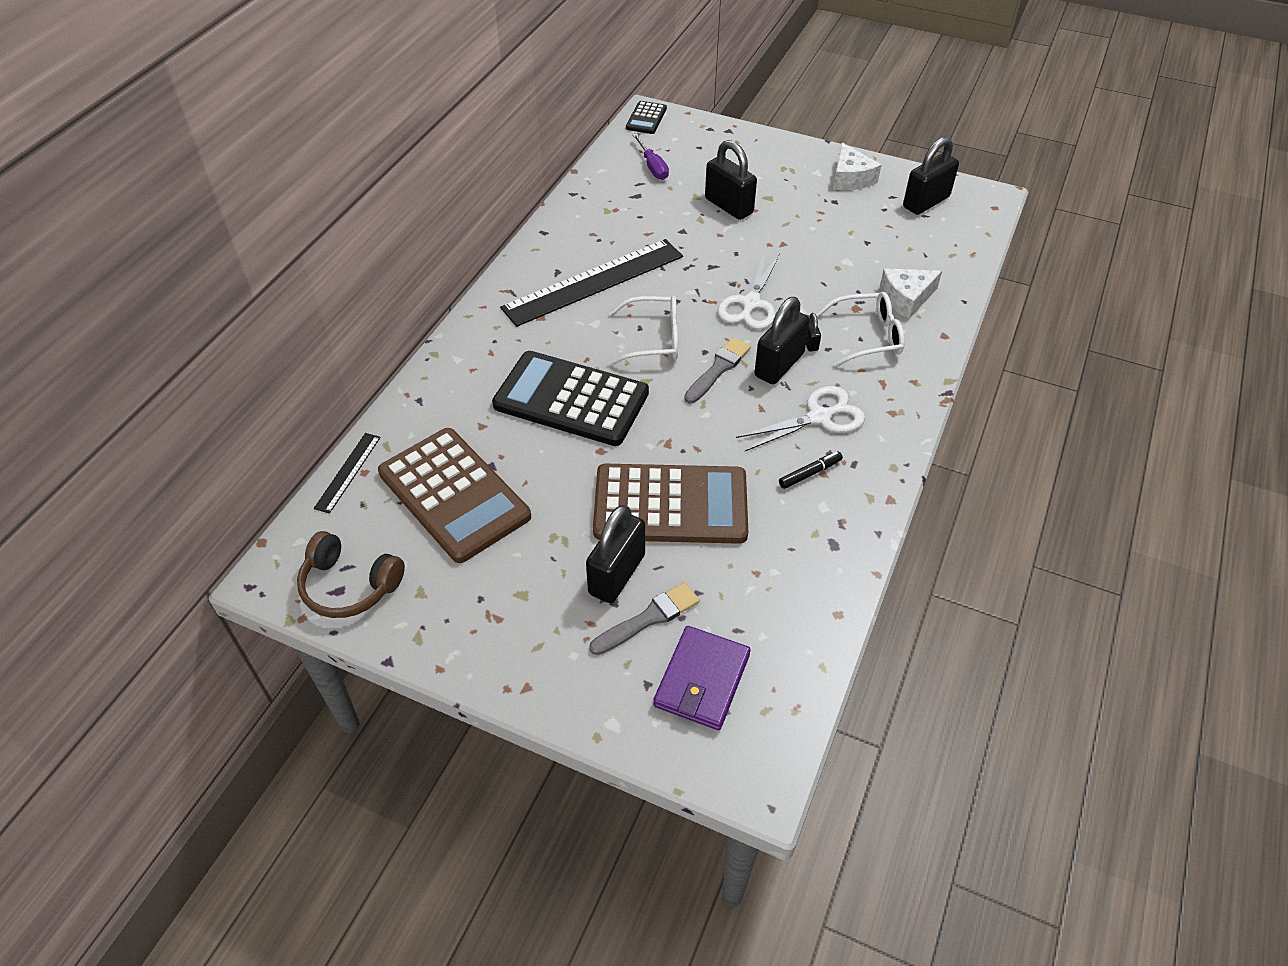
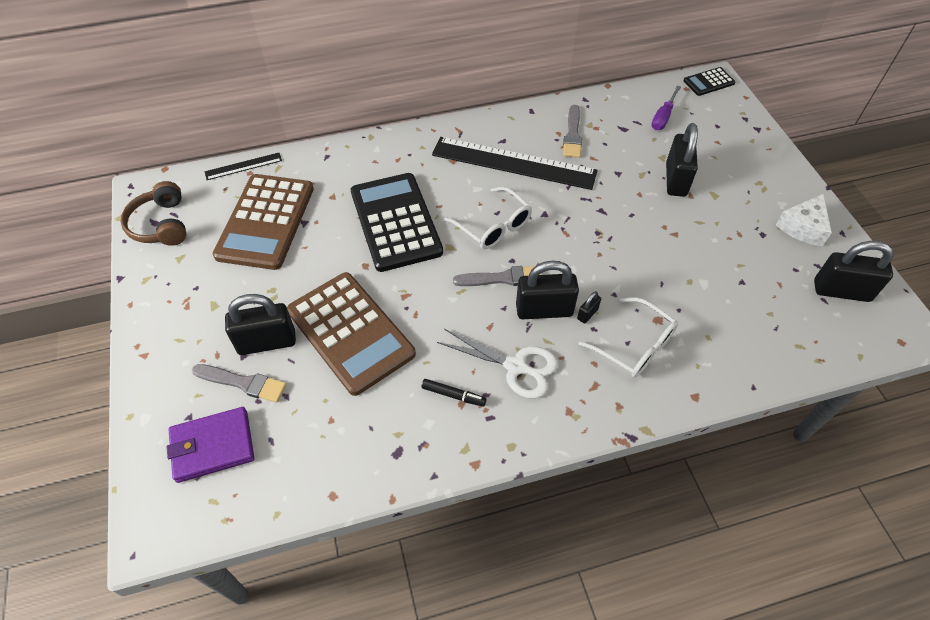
camera: 50 degrees right, 5 degrees up
white scissors [717,251,780,329] -> none
white cheese [880,269,942,319] -> none
none -> grey brush [563,105,582,158]

